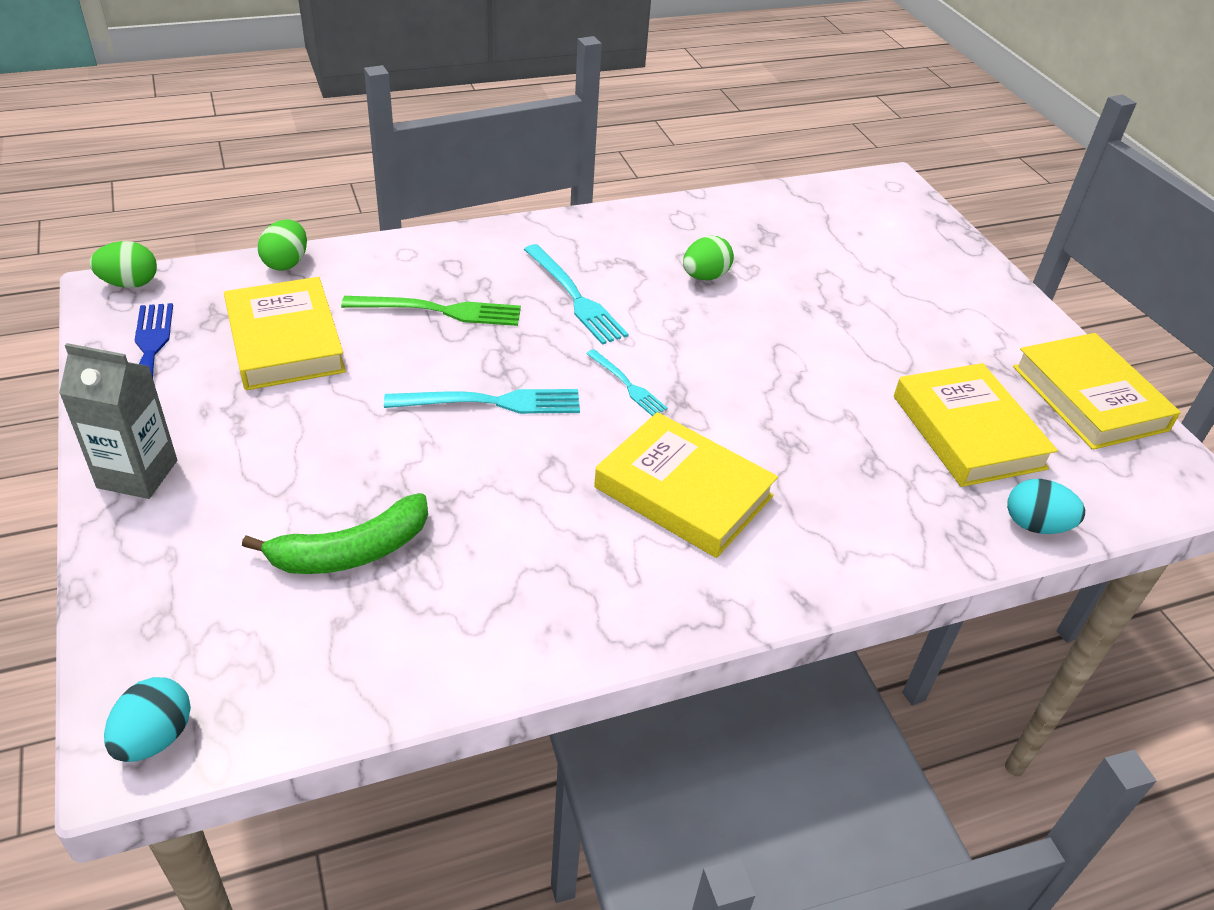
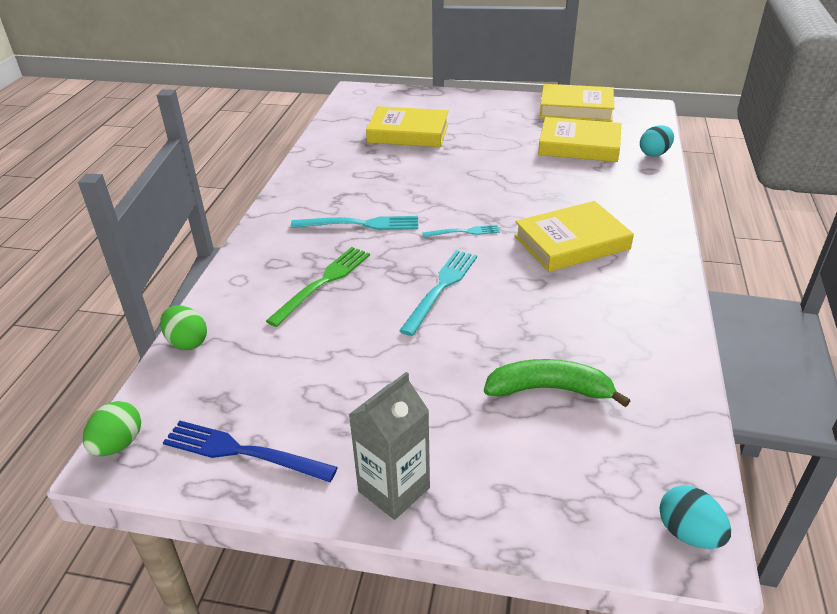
camera: 55 degrees left, 5 degrees down
yellow book [224,277,346,390] -> yellow book moved to [366,106,449,147]
green banana [242,493,428,574] -> green banana turned 90 degrees counterclockwise [484,359,630,407]
green egg [683,236,734,280] -> none

